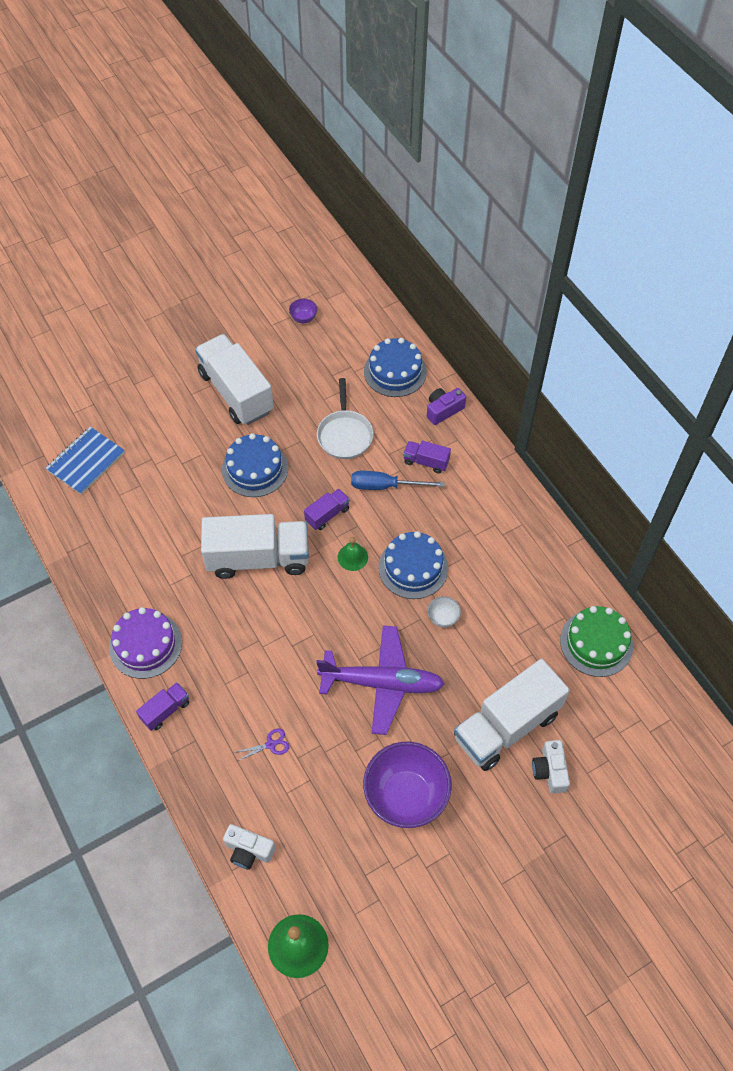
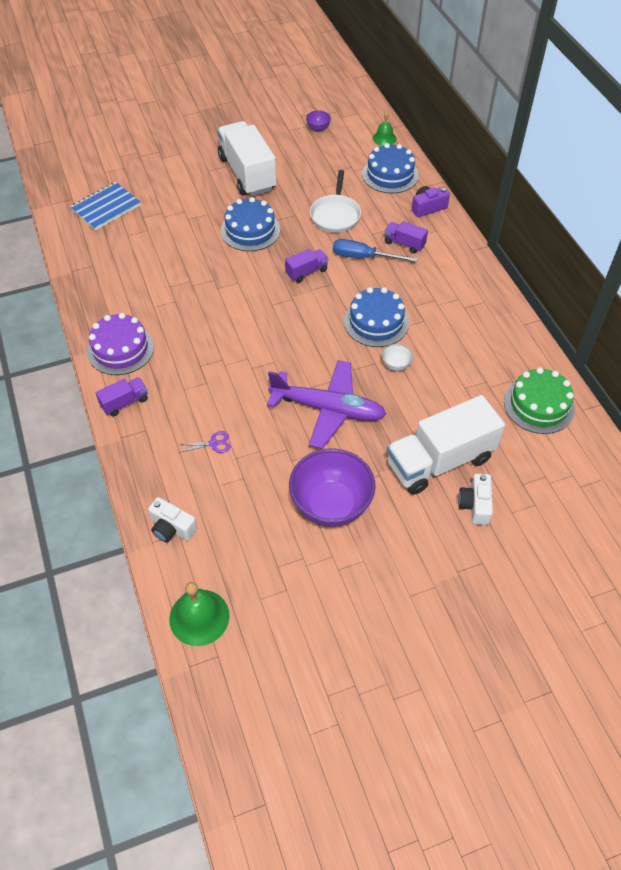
camera: 10 degrees right, 5 degrees down
white truck [201,514,309,579] -> none
green bell [338,537,368,571] -> green bell moved to [373,111,397,146]

